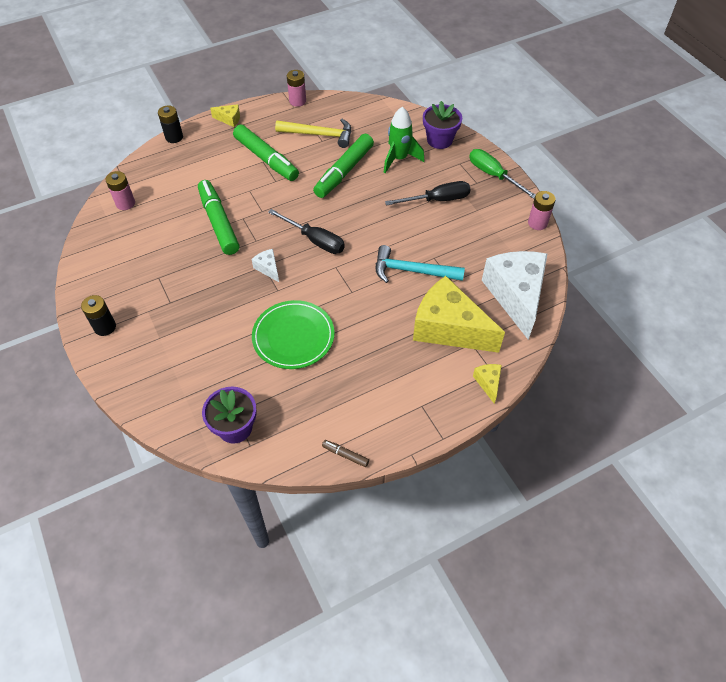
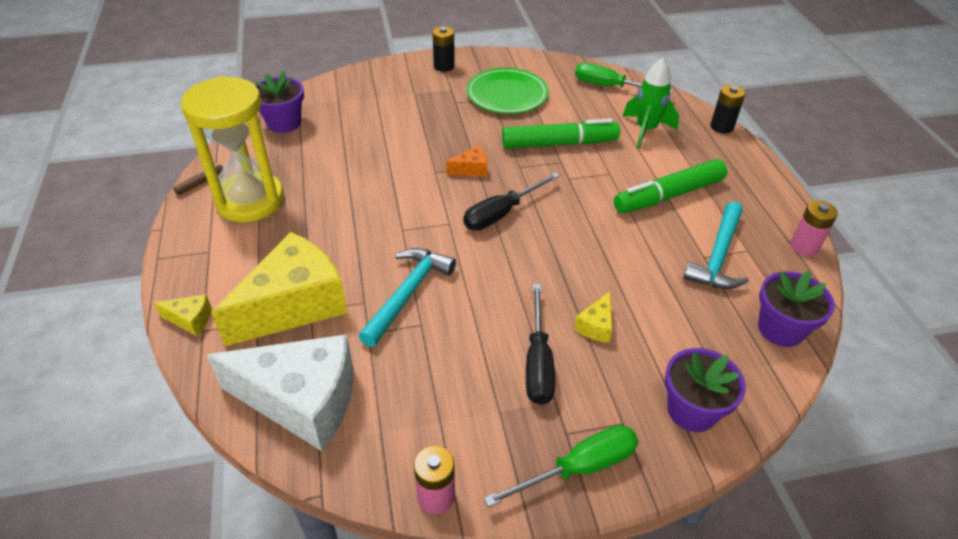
camera: 105 degrees right, 10 degrees down
pink battery [106,171,135,210] -> green screwdriver [575,63,673,94]
yellow cheese [210,104,240,127] -> yellow cheese moved to [574,292,612,343]
white cheese [252,249,279,282] -> orange cheese [446,146,487,177]
green plate [252,300,335,369] -> green plate moved to [466,68,549,114]
yellow hammer [275,119,351,148] -> turquoise hammer [683,202,749,289]
green marker [313,134,374,198] -> none
green rocket [383,107,425,173] -> green rocket moved to [623,58,679,149]
none -> yellow hourglass [181,76,284,222]
none -> purple flower pot [758,271,835,347]

